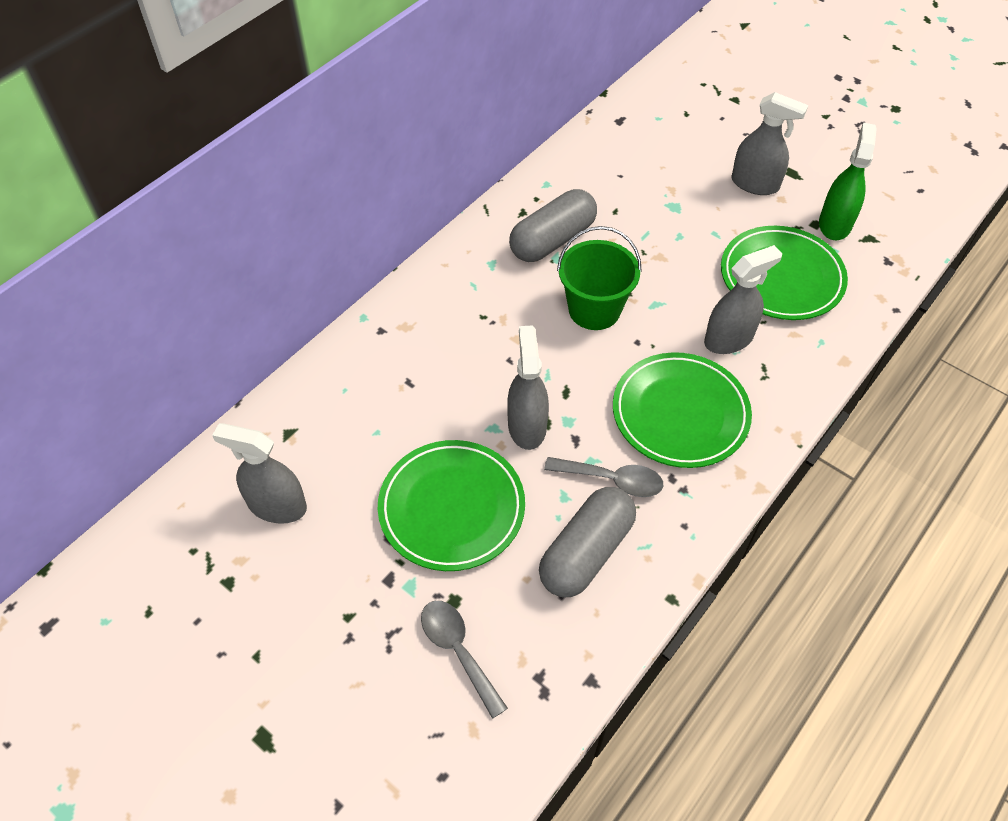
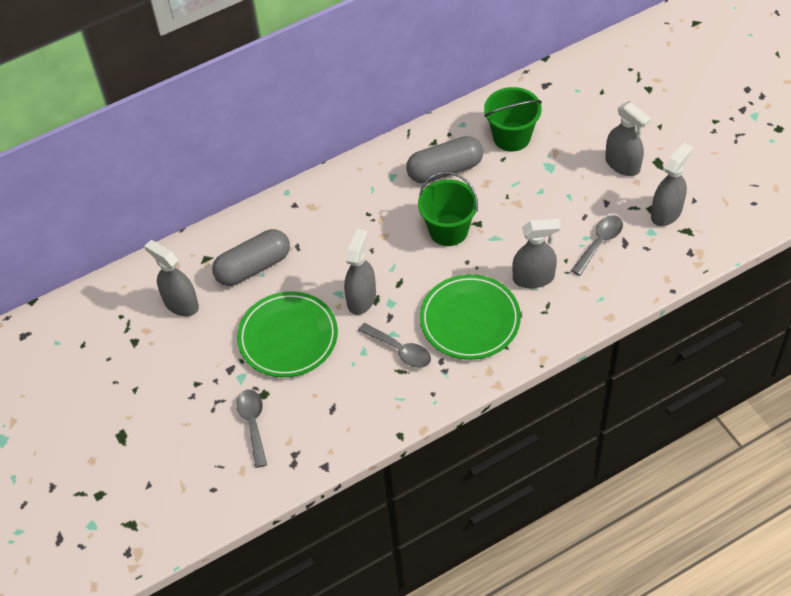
camera: 25 degrees right, 0 degrees up
grey capsule [539,487,636,598] -> grey capsule moved to [212,229,290,286]
green plate [721,226,848,320] -> grey spoon [571,215,623,276]
green spray bottle [819,123,877,240] -> grey spray bottle [651,143,693,226]
none -> green bucket [484,87,542,151]

